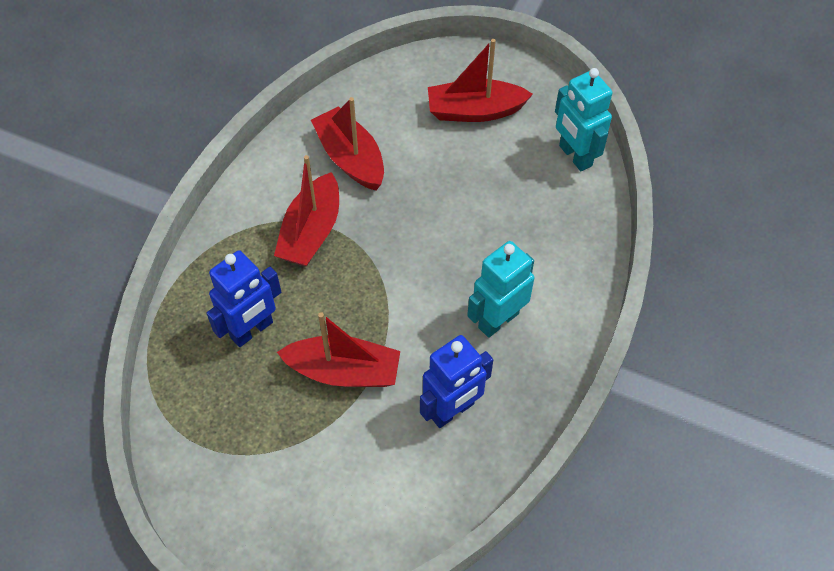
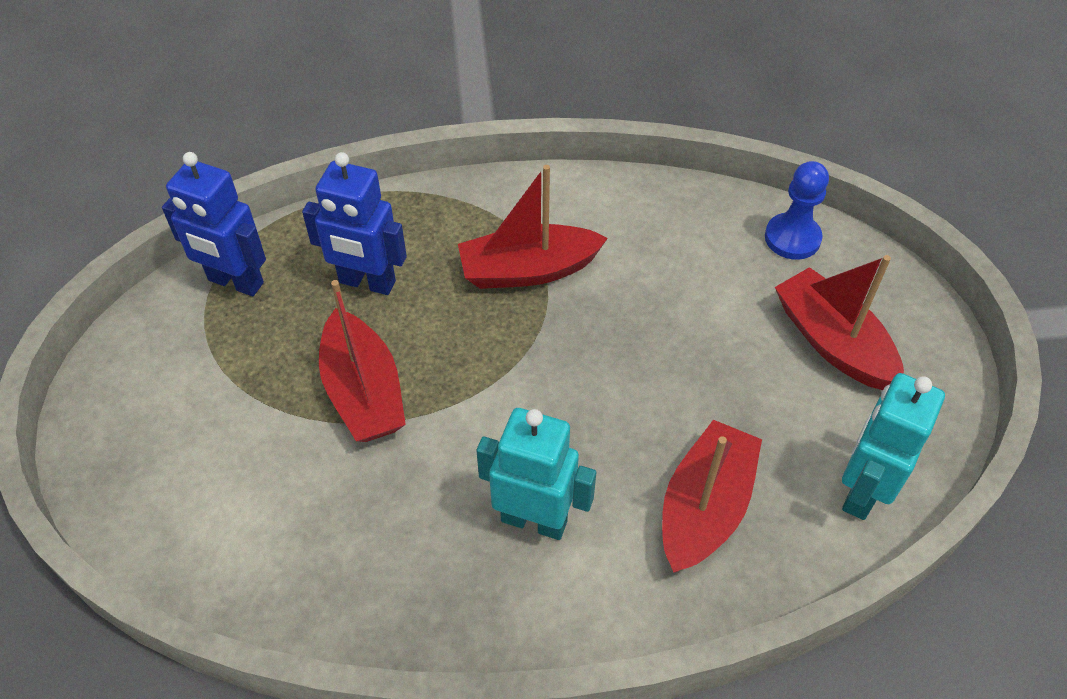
camera: 60 degrees right, 5 degrees down
red boat [311,97,384,191] -> red boat moved to [662,420,762,572]
blue robot [420,335,493,428] -> blue robot moved to [162,152,266,296]
none -> blue pawn [765,161,829,260]

